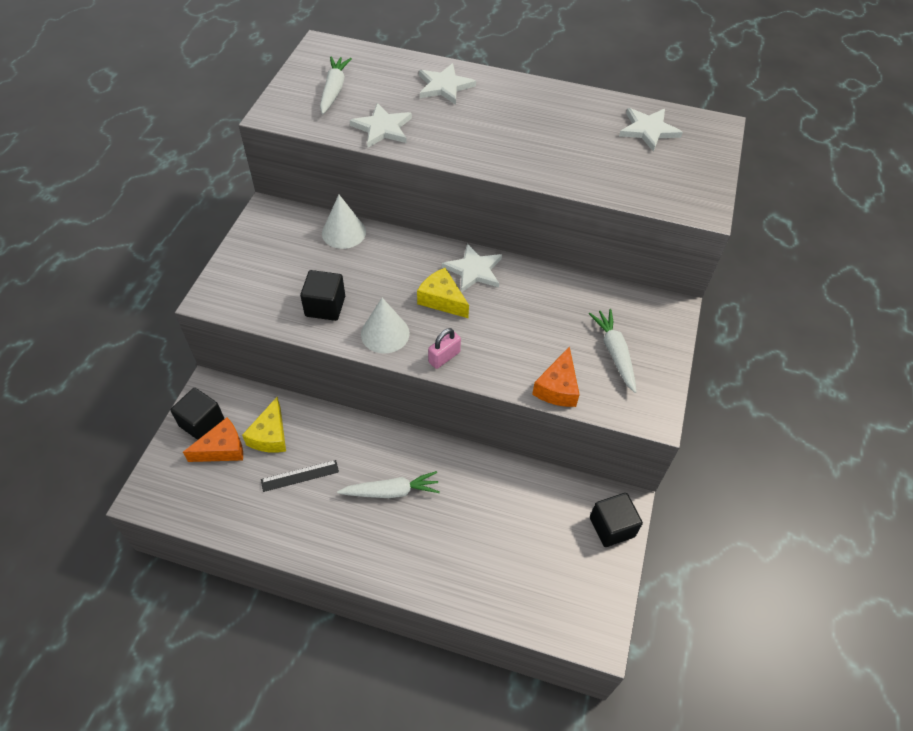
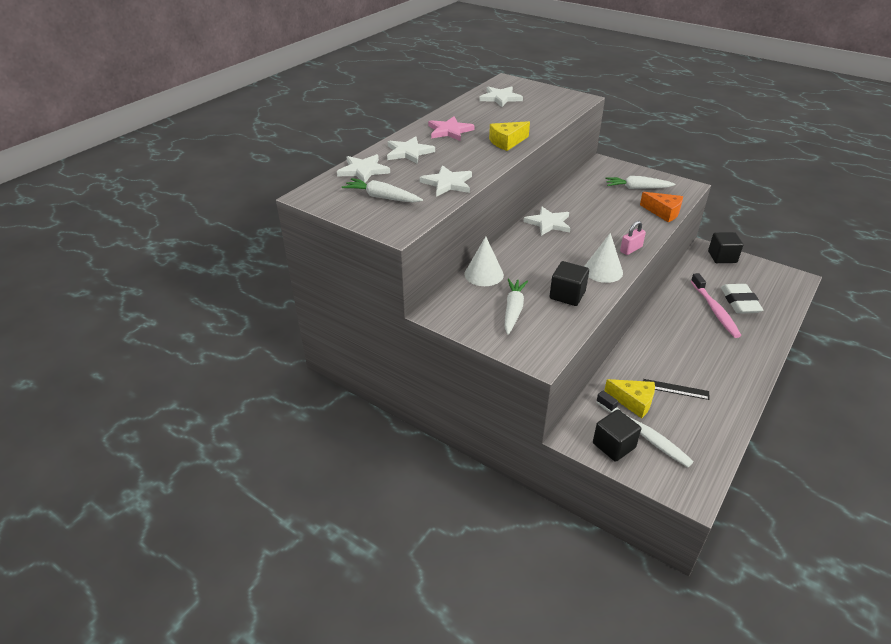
camera: 70 degrees left, 15 degrees down
orange cheese [183,417,243,462] -> white toothbrush [596,391,694,467]
black ruler [261,460,339,492] -> black ruler turned 75 degrees counterclockwise [643,379,710,400]
white carrot [337,471,440,498] -> white carrot moved to [504,279,528,335]
yellow cheese [417,268,469,318] -> yellow cheese moved to [489,121,530,151]
pink padlock [428,328,461,369] -> pink padlock turned 75 degrees clockwise [620,221,646,255]
none -> white star [337,154,390,183]
none -> pink star [428,116,475,141]
none -> pink toothbrush [691,273,741,338]
none -> white eraser [721,284,763,314]

